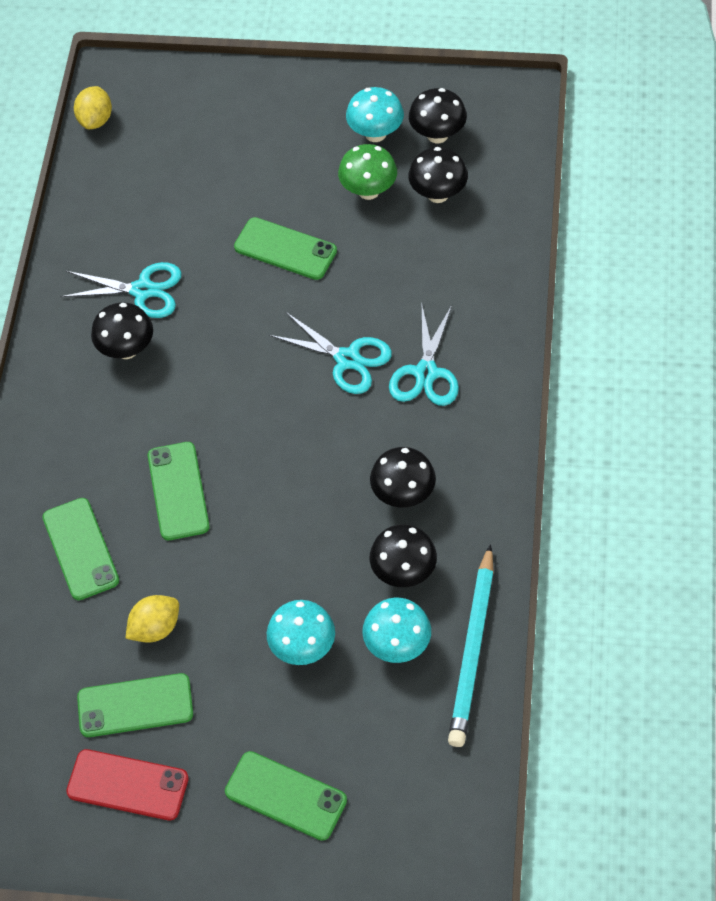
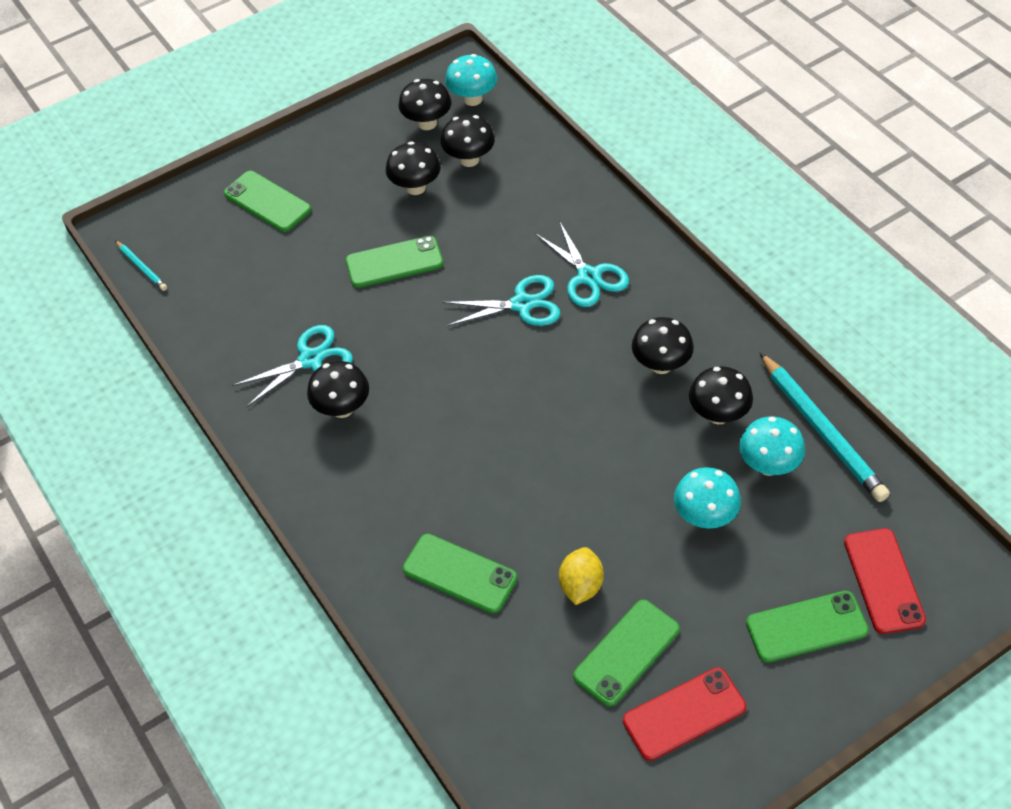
camera: 40 degrees left, 5 degrees down
yellow lemon [74,86,112,129] -> turquoise pencil [115,241,167,291]
green phone [148,442,210,540] -> green phone moved to [224,171,311,232]
green mushroom [338,144,397,200] -> black mushroom [386,141,441,195]
turquoise mushroom [346,87,404,142] -> turquoise mushroom moved to [445,54,497,106]
none -> red phone [844,528,926,634]

